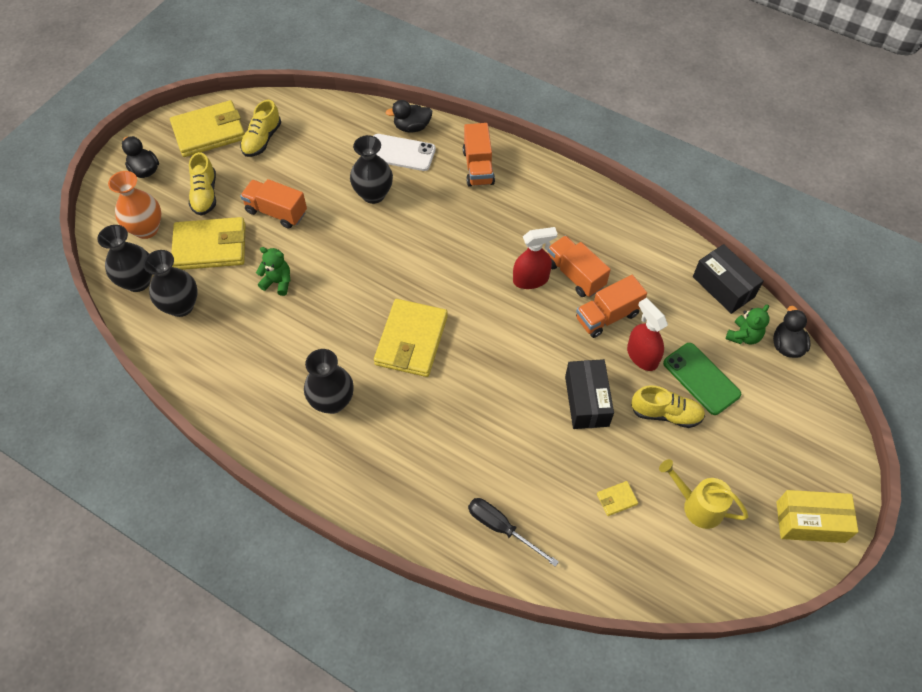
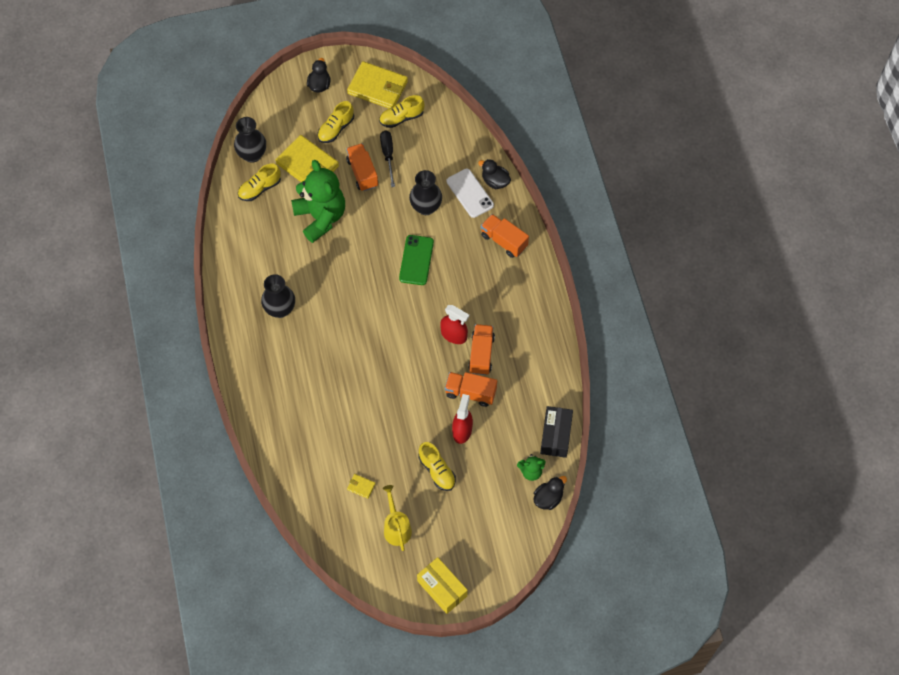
camera: 45 degrees right, 5 degrees up
orange vase [108,171,161,239] -> none
black vase [143,250,198,317] -> yellow shoe [238,163,281,201]
green teddy bear [256,247,291,296] -> green teddy bear [291,160,345,243], size x2.23
yellow wallet [374,299,448,377] -> none
orange truck [463,123,495,187] -> orange truck turned 90 degrees clockwise [481,214,529,258]
black screwdriver [468,498,559,567] -> black screwdriver moved to [380,131,395,187]
black box [565,359,614,429] -> none
green phone [663,343,741,415] -> green phone moved to [399,235,434,285]

